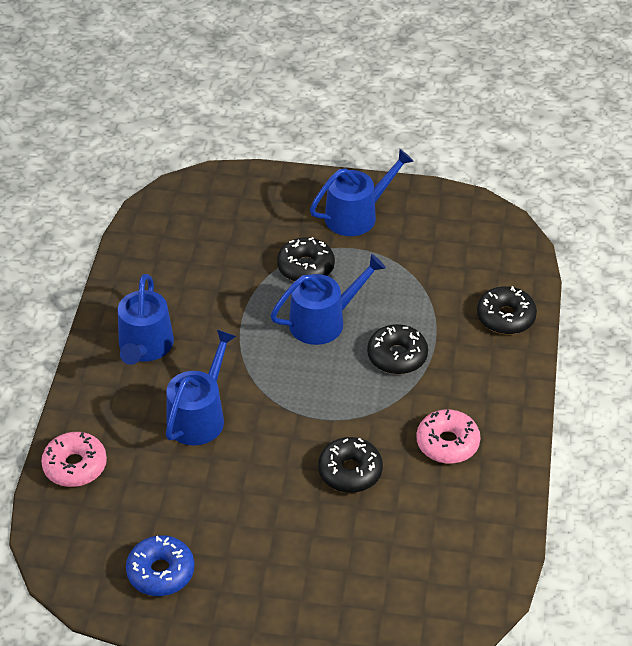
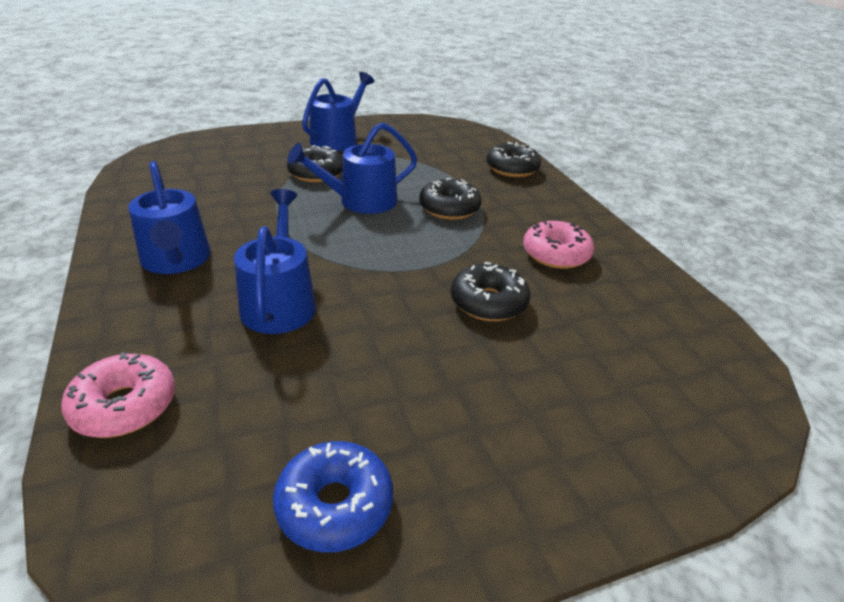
camera: 30 degrees left, 10 degrees down
blue watering can [270,254,386,345] -> blue watering can turned 150 degrees counterclockwise [287,123,417,214]

